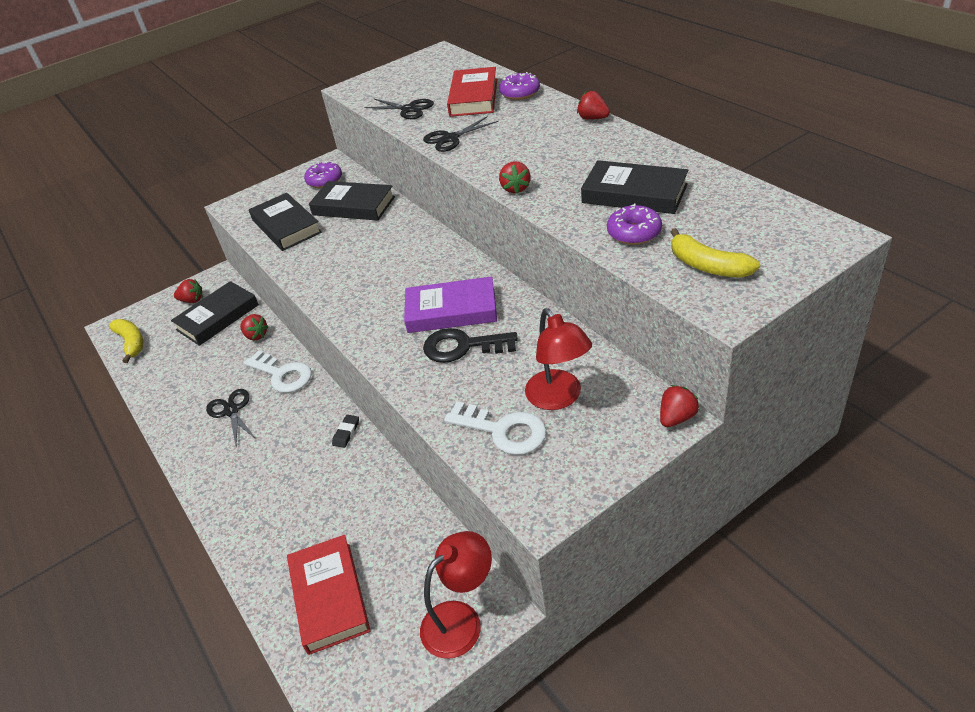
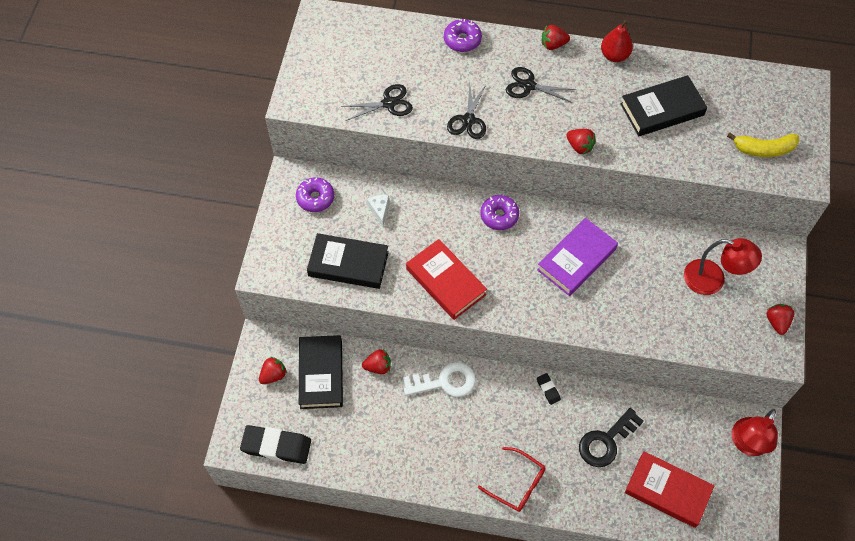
camera: 50 degrees left, 20 degrees up
yellow banana [109,319,143,363] -> black eraser [240,425,311,464]
black scissors [206,389,256,446] -> black scissors moved to [506,67,577,103]
black book [309,181,395,221] -> white cheese [367,195,389,227]
red lamp [420,531,492,659] -> red lamp turned 150 degrees counterclockwise [731,409,778,456]
black key [423,328,518,363] -> black key moved to [579,408,644,467]
white key [444,401,547,455] -> none
red book [447,67,497,117] -> red book moved to [406,239,487,320]
purple donut [607,204,662,245] -> purple donut moved to [480,195,519,230]
red strawberry [660,385,699,427] -> red strawberry moved to [767,304,794,335]
none -> red glasses [478,447,545,512]
none -> red pear [601,19,633,62]

